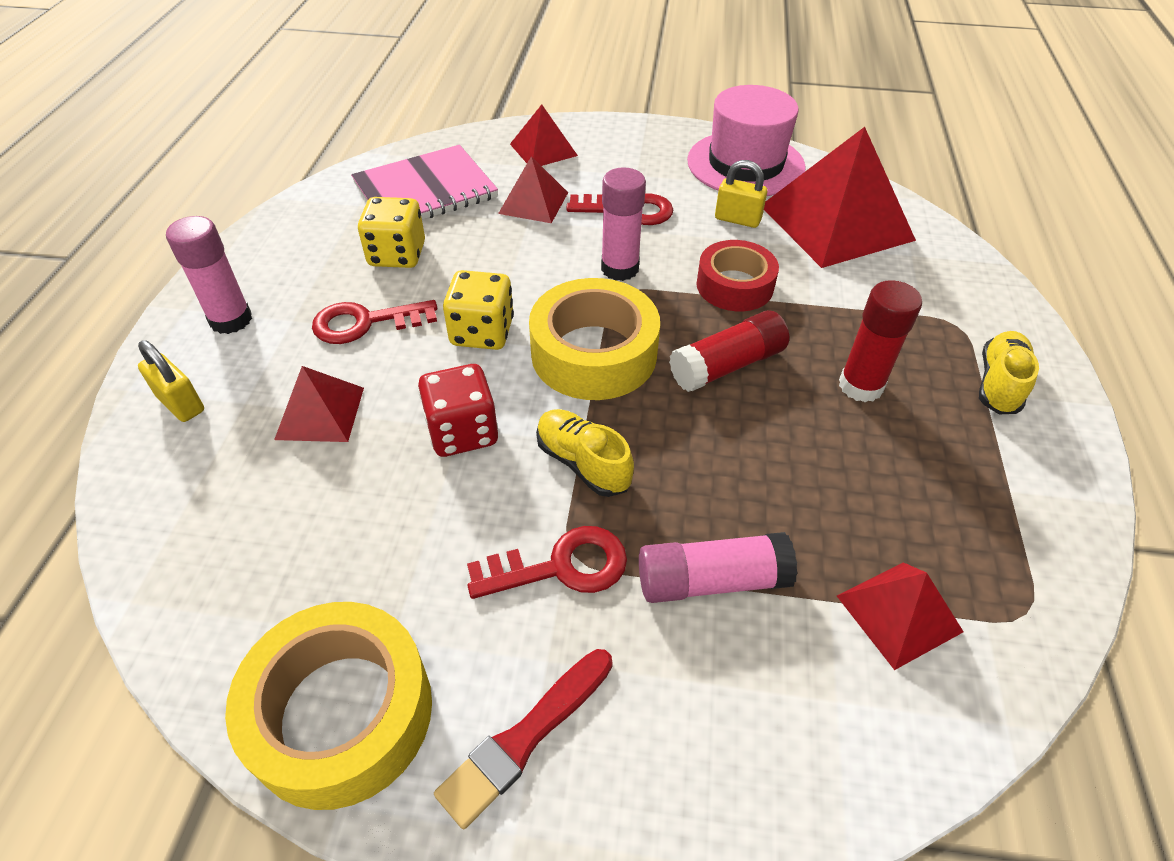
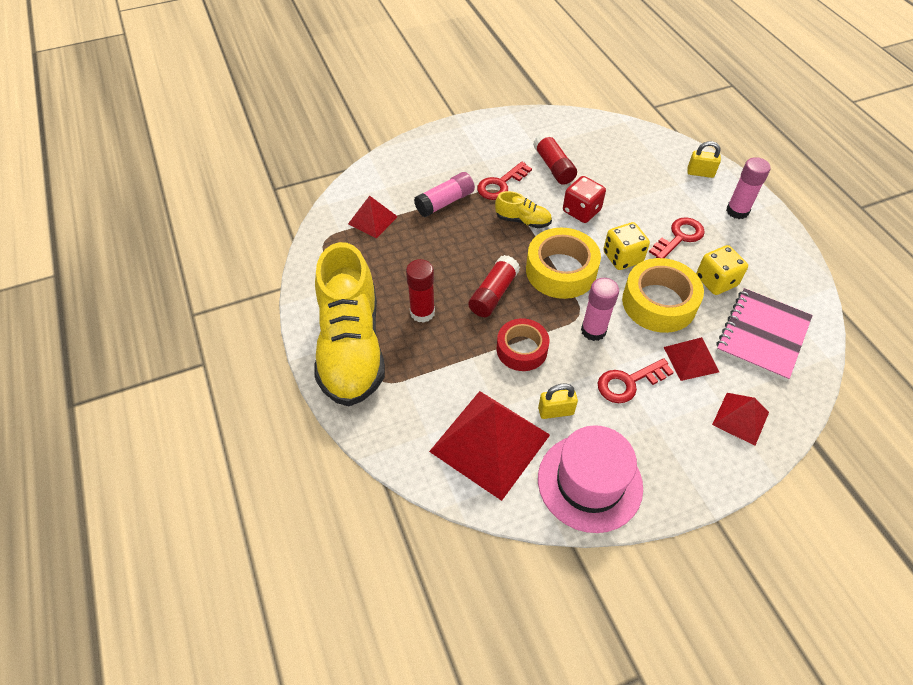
camera: 150 degrees right, 5 degrees up
yellow tape [225,602,432,810] -> yellow tape moved to [622,258,704,333]
red pyramid [274,366,364,442] -> none
red brush [434,649,613,829] -> none
yellow shoe [979,331,1039,414] -> yellow shoe [314,242,385,406], size x2.37
none -> red glue stick [533,132,577,185]

